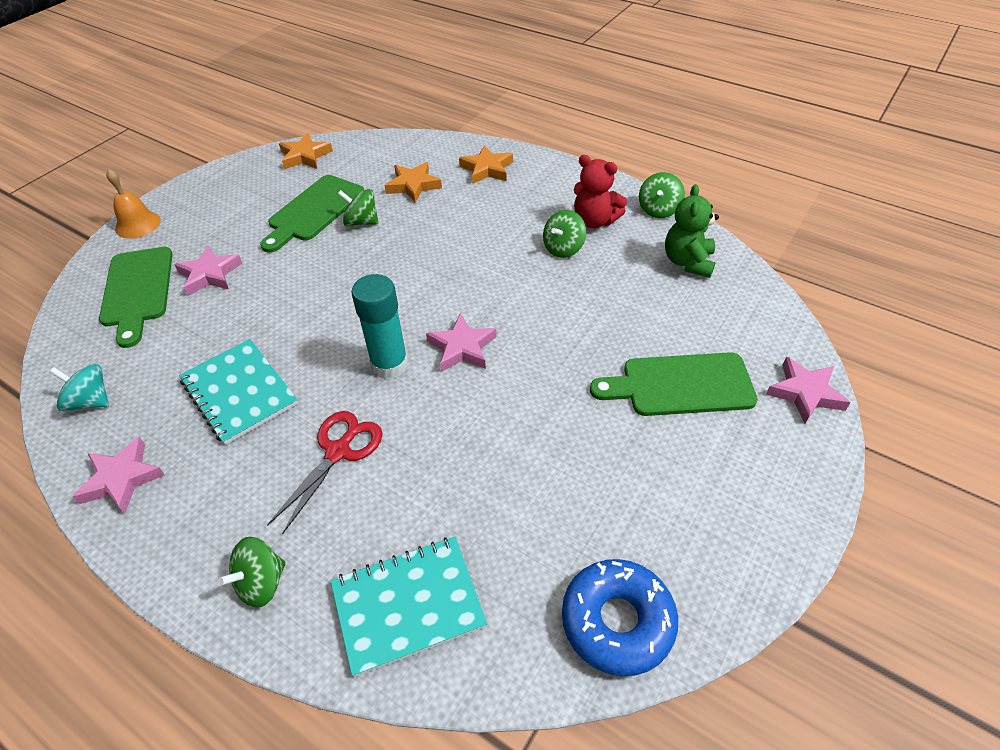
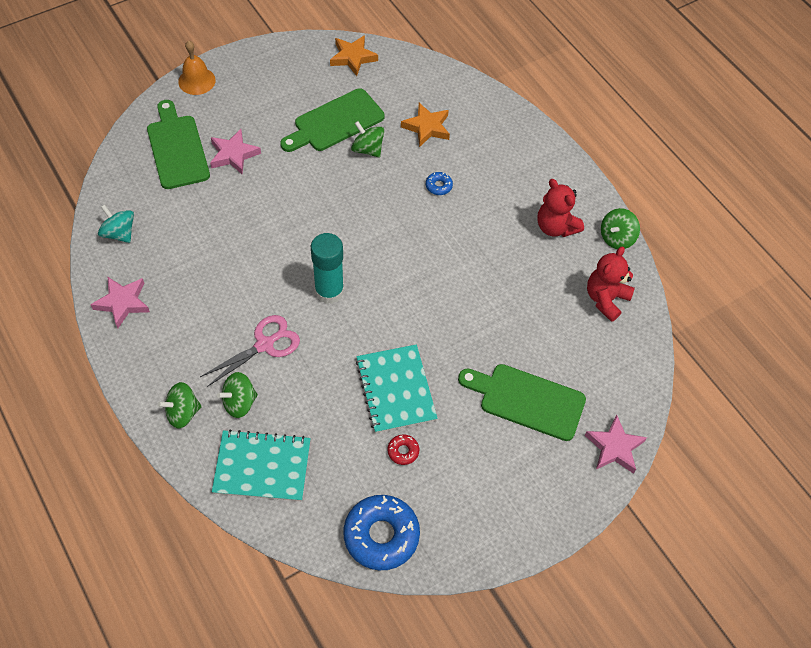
camera: 20 degrees right, 10 degrees up
green cutting board [99,247,173,348] -> green cutting board turned 150 degrees clockwise [147,100,210,189]
turquoise notebook [179,339,298,445] -> turquoise notebook moved to [356,344,438,433]
red scissors [267,411,382,534] -> pink scissors [200,315,300,387]
pink star [426,313,497,372] -> none
orange star [459,145,513,184] -> none
green spinning top [543,210,586,258] -> green spinning top moved to [217,372,258,418]
green teddy bear [665,184,719,278] -> red teddy bear [587,246,635,322]
none -> red donut [388,434,419,465]
none -> blue donut [426,172,453,195]

